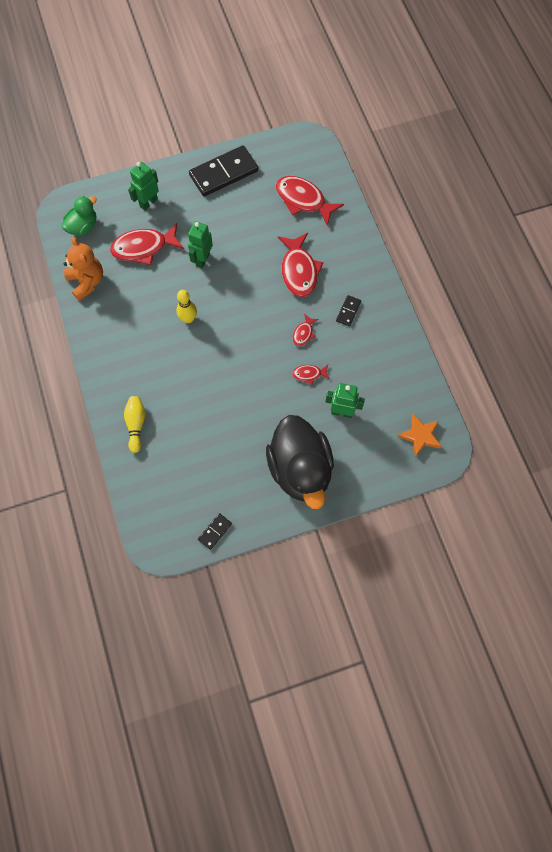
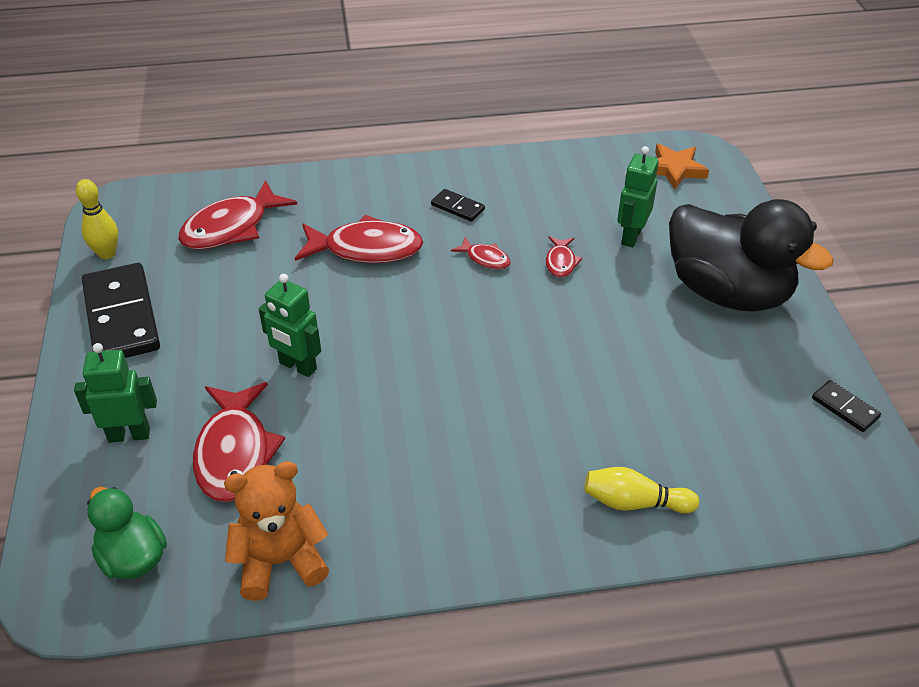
camera: 80 degrees left, 25 degrees down
green robot [128,162,159,211] -> green robot turned 120 degrees clockwise [74,343,157,443]
yellow bowling pin [176,290,197,323] -> yellow bowling pin moved to [76,179,118,259]
black duck [266,415,334,509] -> black duck turned 45 degrees clockwise [669,199,834,312]

